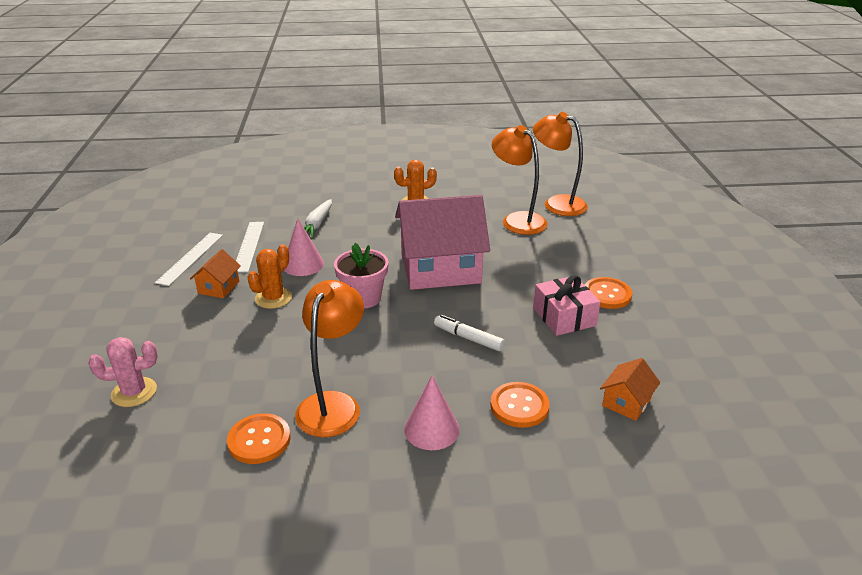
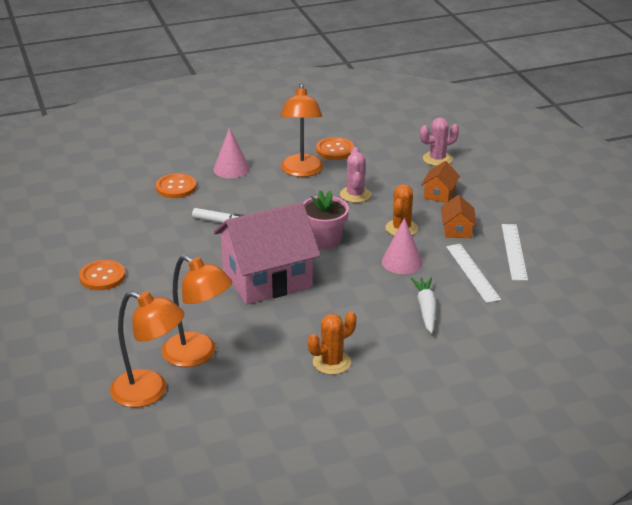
camera: 165 degrees right, 0 degrees up
pink gift [533,275,601,336] -> none
orange house [600,358,660,421] -> orange house moved to [421,161,460,203]
none -> pink cactus [340,147,371,203]

